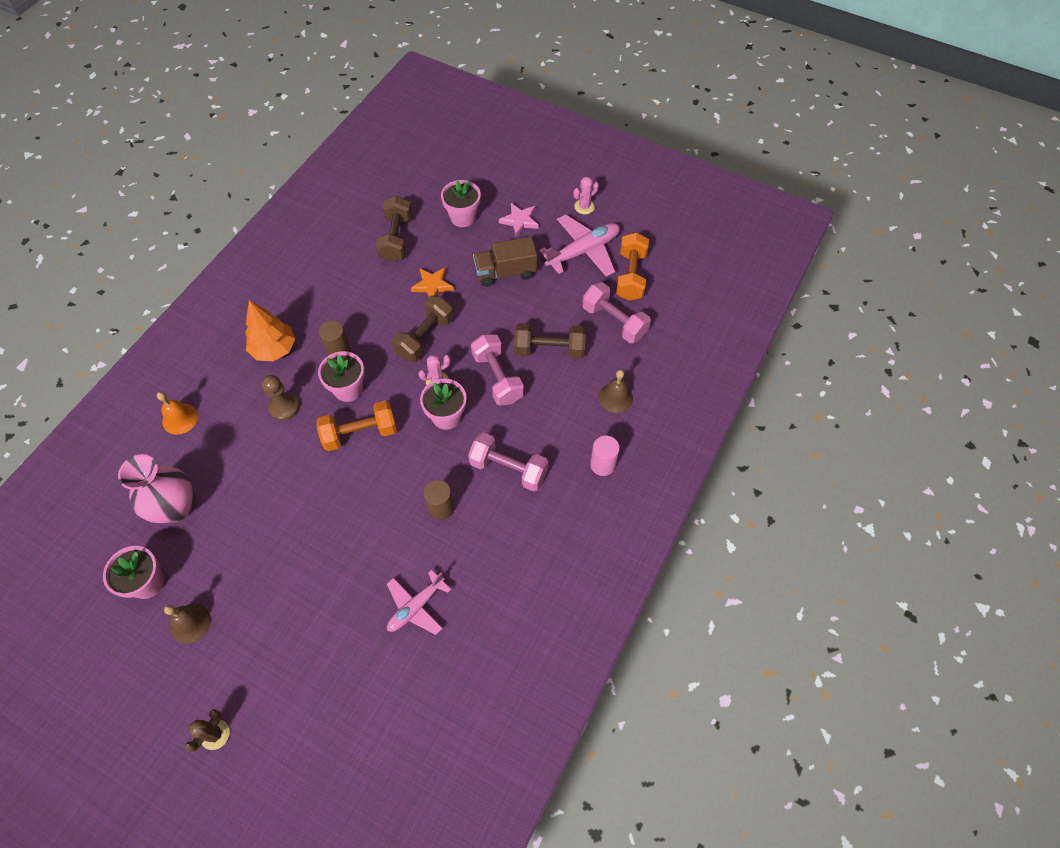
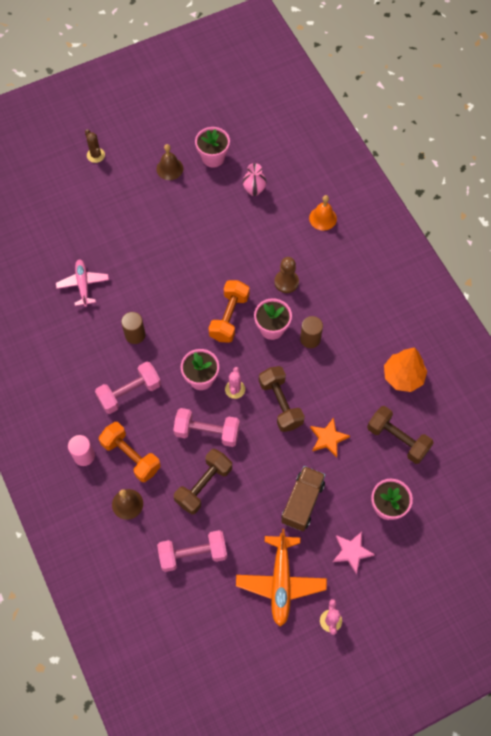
camera: 125 degrees right, 5 degrees up
pink vase [118,454,193,523] -> pink vase [243,163,266,196], size x0.57
orange tree [245,300,295,361] -> orange tree moved to [384,347,427,392]
pink plane [539,214,620,277] -> orange plane [236,529,327,626]
orange dumbbell [616,232,649,301] -> orange dumbbell moved to [99,422,161,482]

